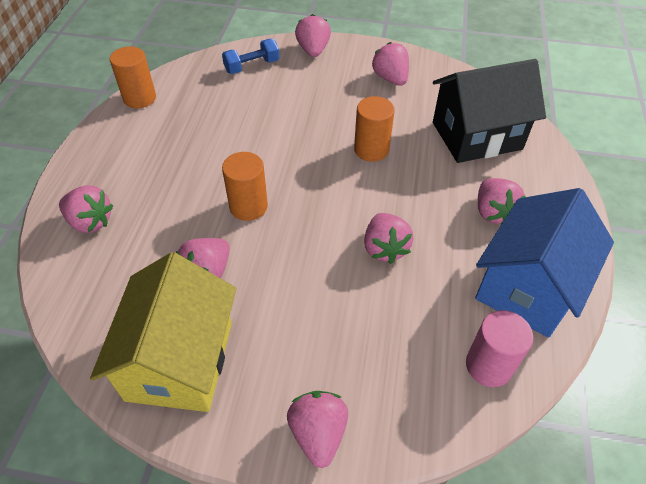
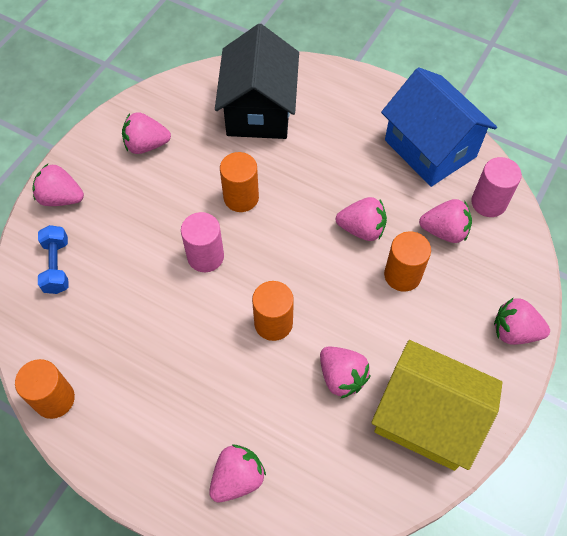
camera: 70 degrees left, 10 degrees up
pink strawberry [478,178,526,224] -> pink strawberry moved to [419,199,472,243]
none -> pink cylinder [181,212,224,272]
none -> orange cylinder [384,231,431,292]

